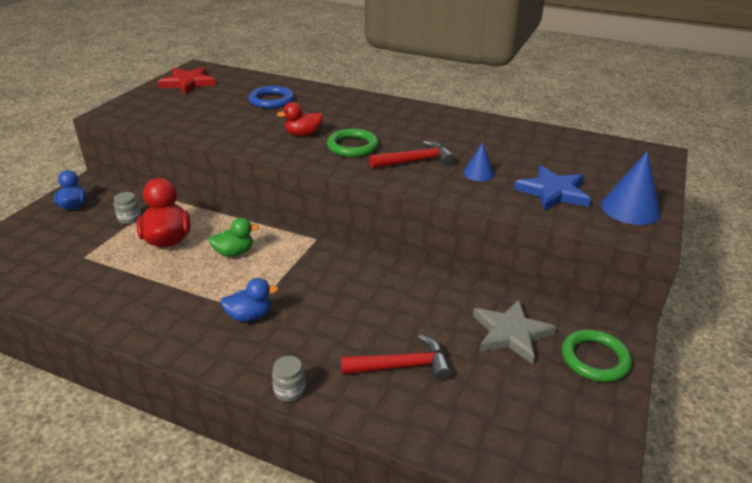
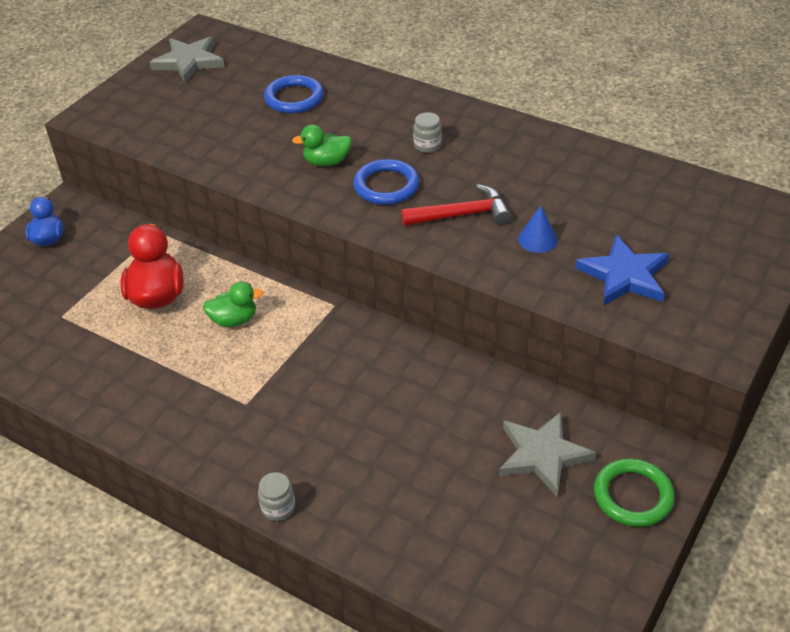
camera: 10 degrees right, 10 degrees up
grey jar [114,192,141,224] -> grey jar moved to [413,112,442,153]
red star [158,67,216,94] -> grey star [150,36,225,83]
blue duck [220,278,279,322] -> none
red duck [277,102,323,136] -> green duck [292,124,352,166]
green ring [327,129,379,157] -> blue ring [353,159,419,205]
red hammer [341,335,451,381] -> none
blue cone [601,151,661,225] -> none

